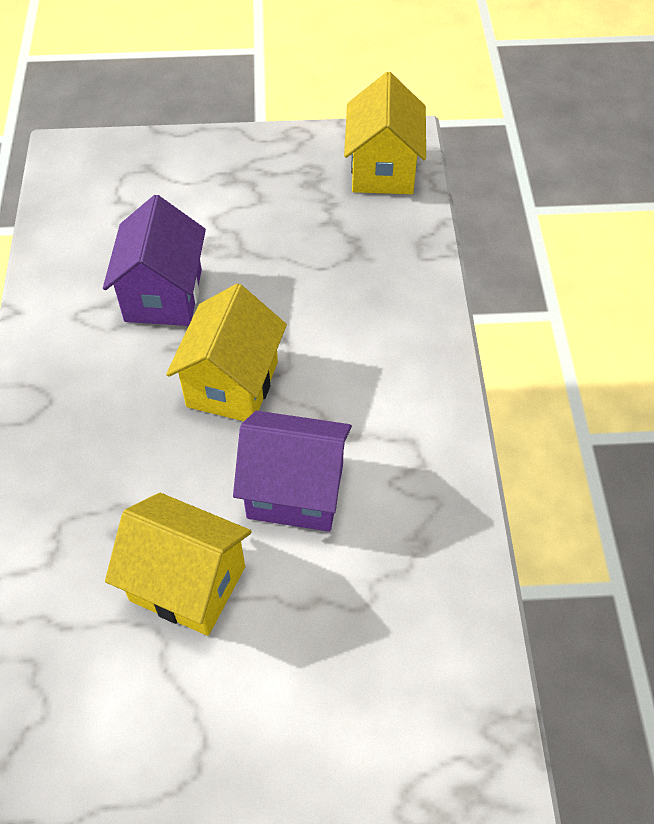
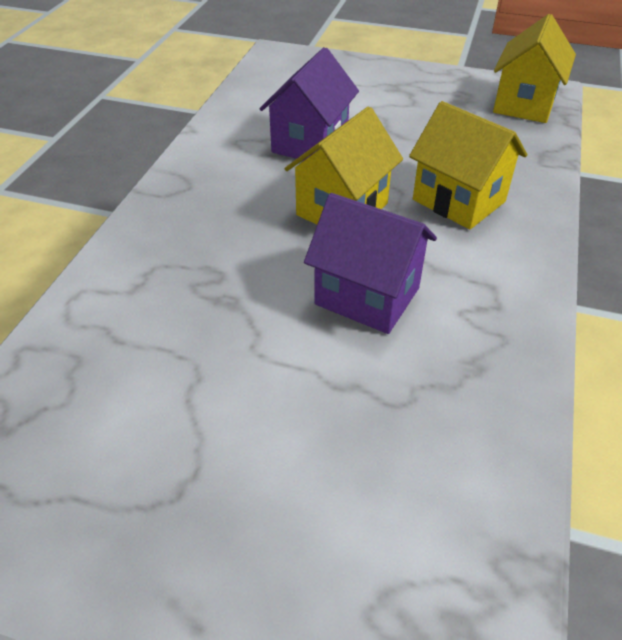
camera: 20 degrees right, 10 degrees down
yellow house [105,493,252,636] -> yellow house moved to [409,101,527,230]

